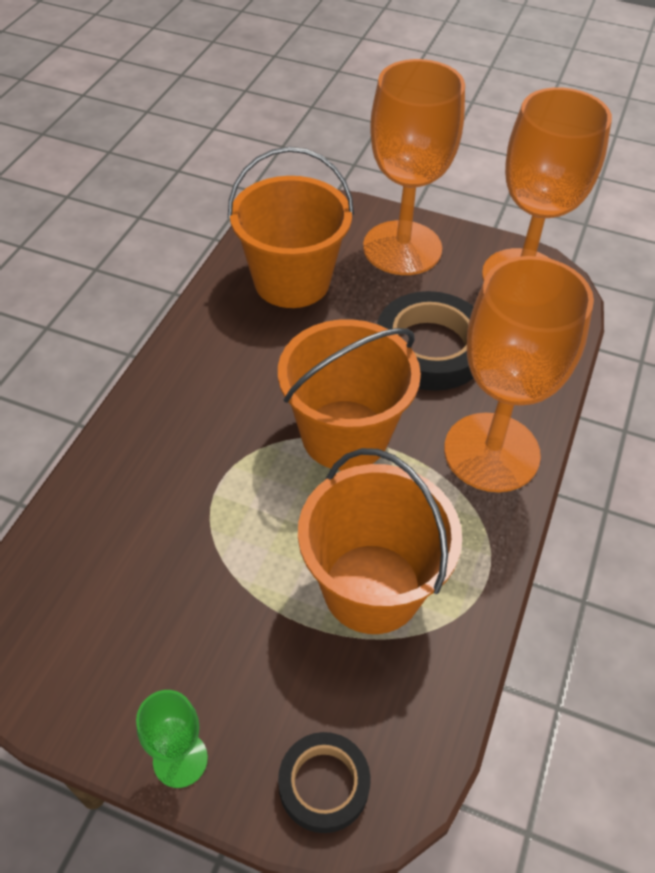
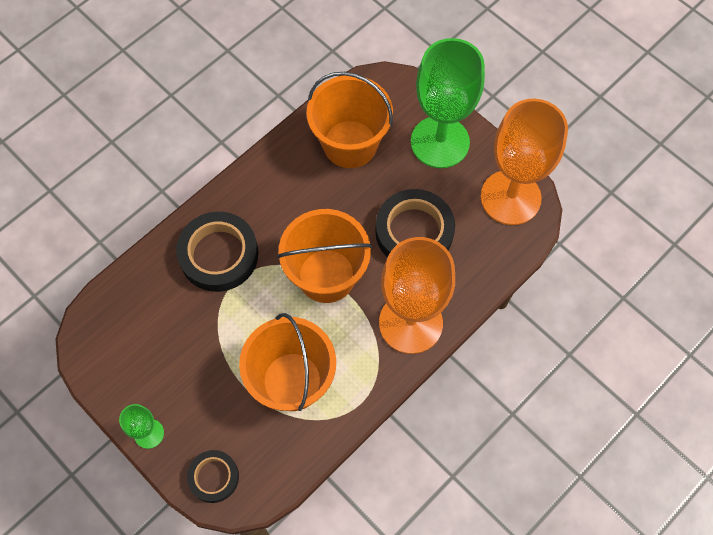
camera: 25 degrees right, 15 degrees up
orange goblet [363,59,465,275] -> green goblet [411,38,485,168]
none -> black tape [176,212,258,292]

